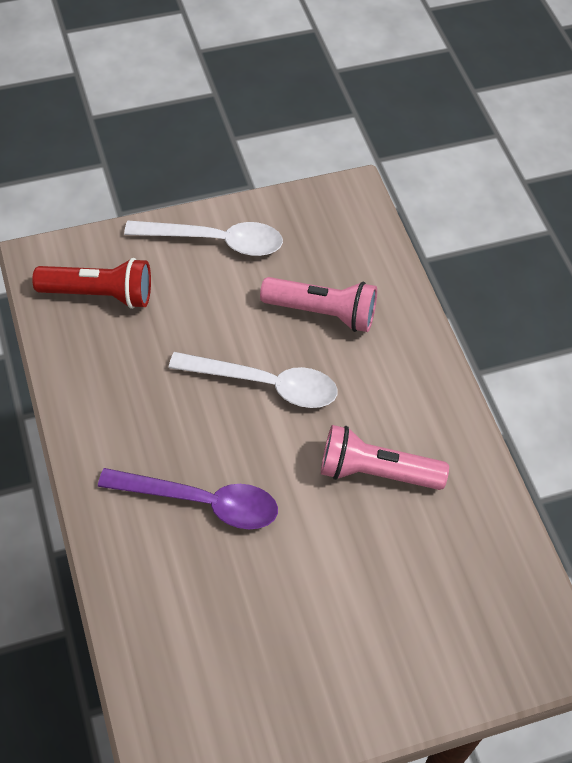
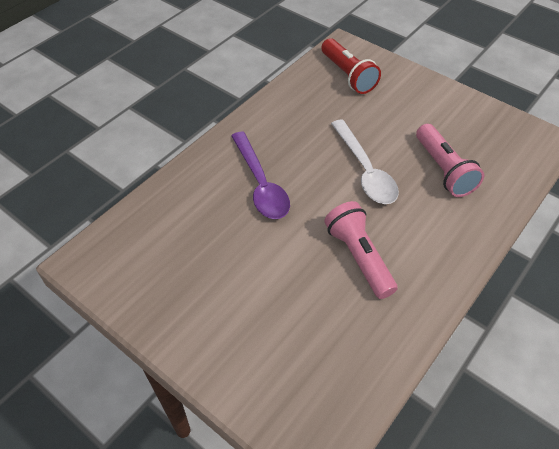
camera: 60 degrees right, 5 degrees down
white spoon [124,221,283,256] -> none

